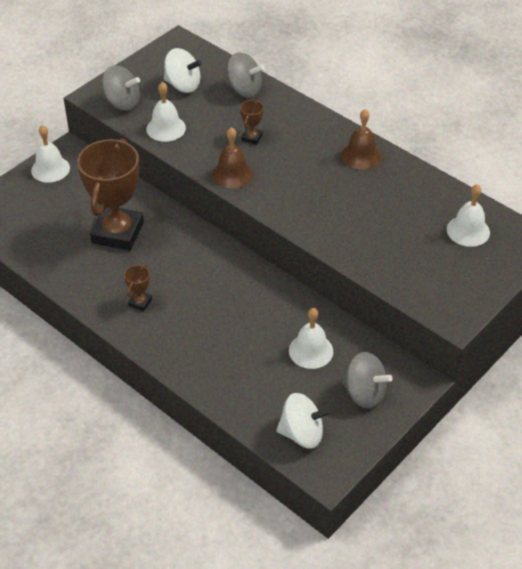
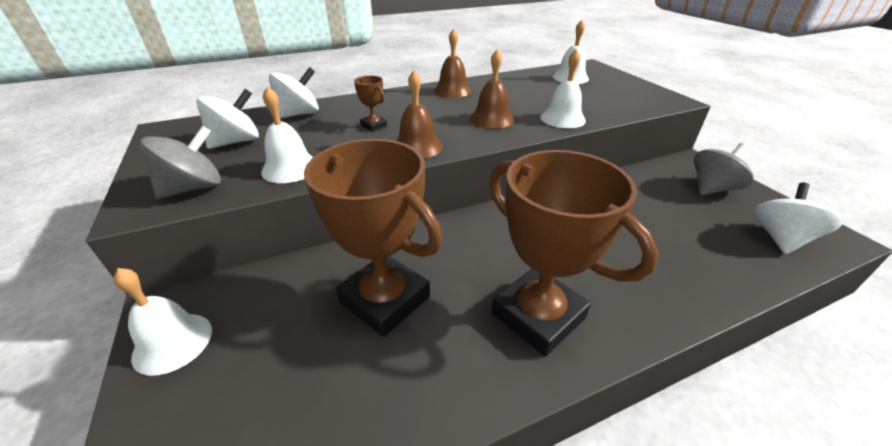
camera: 65 degrees left, 10 degrees down
brown trophy [124,265,152,311] -> brown trophy [489,150,659,357], size x2.45
grey spinning top [225,52,265,98] -> white spinning top [269,67,319,119]
white bell [289,308,333,369] -> white bell moved to [540,49,586,128]
none -> brown bell [470,49,514,129]

